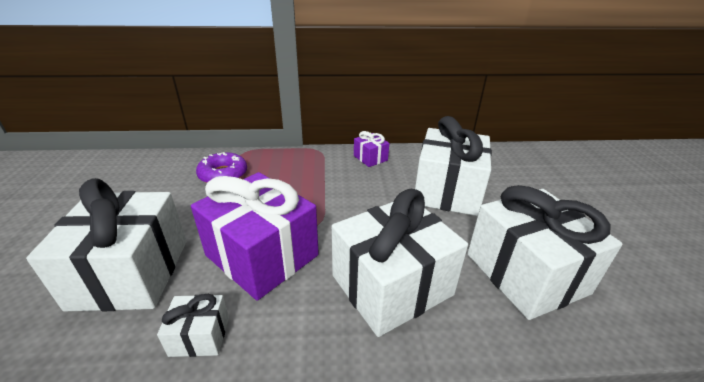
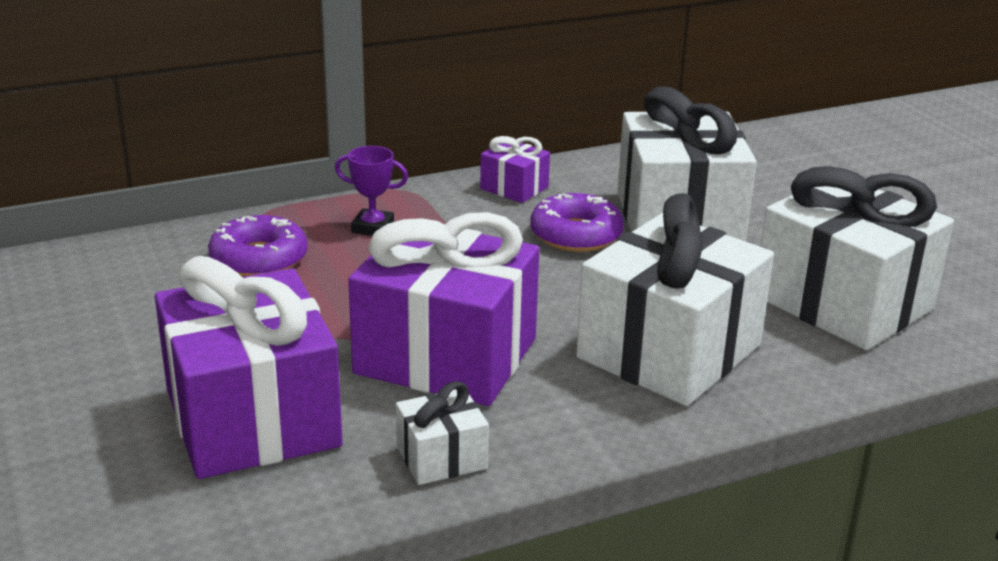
camera: 20 degrees left, 5 degrees down
white gift [26,178,186,311] -> purple gift [155,256,343,479]
none -> purple trophy [335,146,408,236]
none -> purple donut [530,193,624,252]

